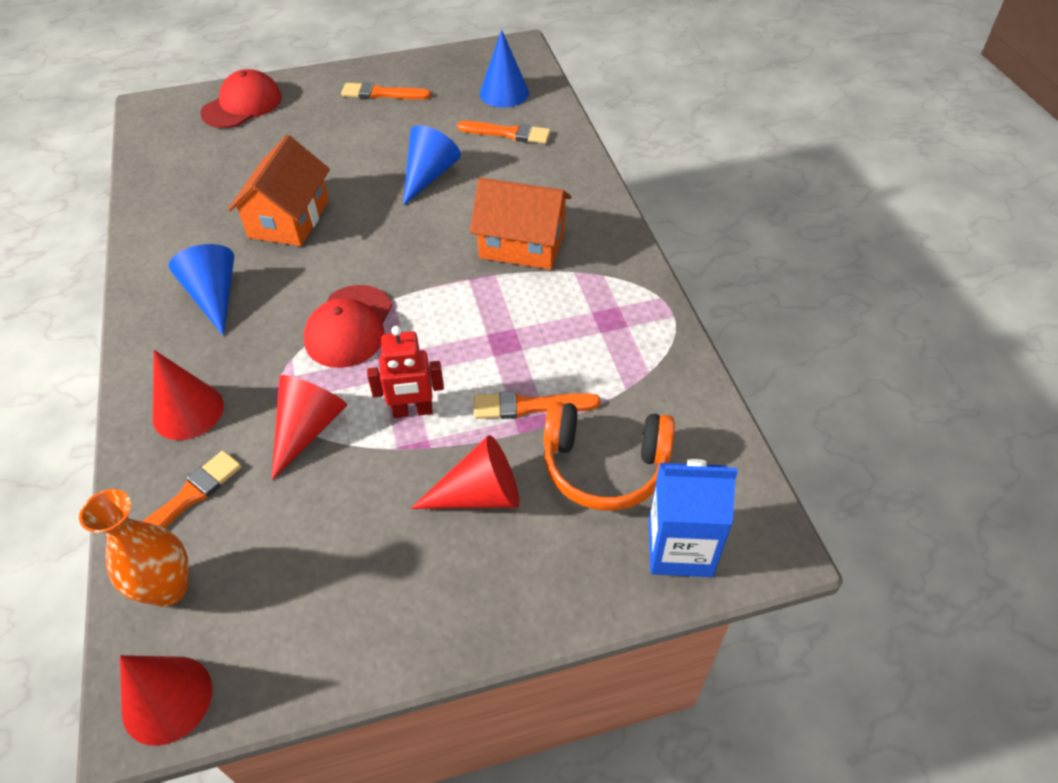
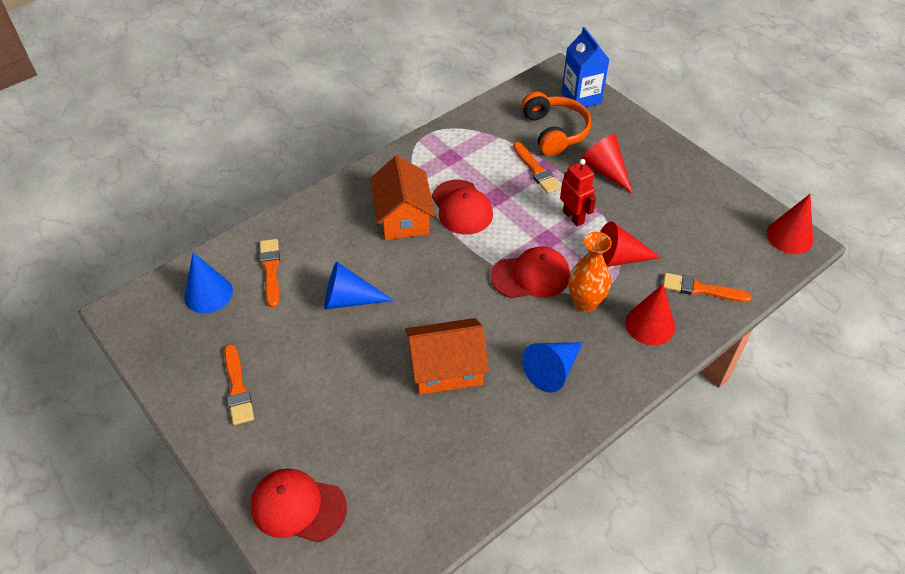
camera: 115 degrees left, 0 degrees up
orange vase [79,489,189,607] -> orange vase moved to [568,232,612,312]
none -> red cap [432,180,493,234]

